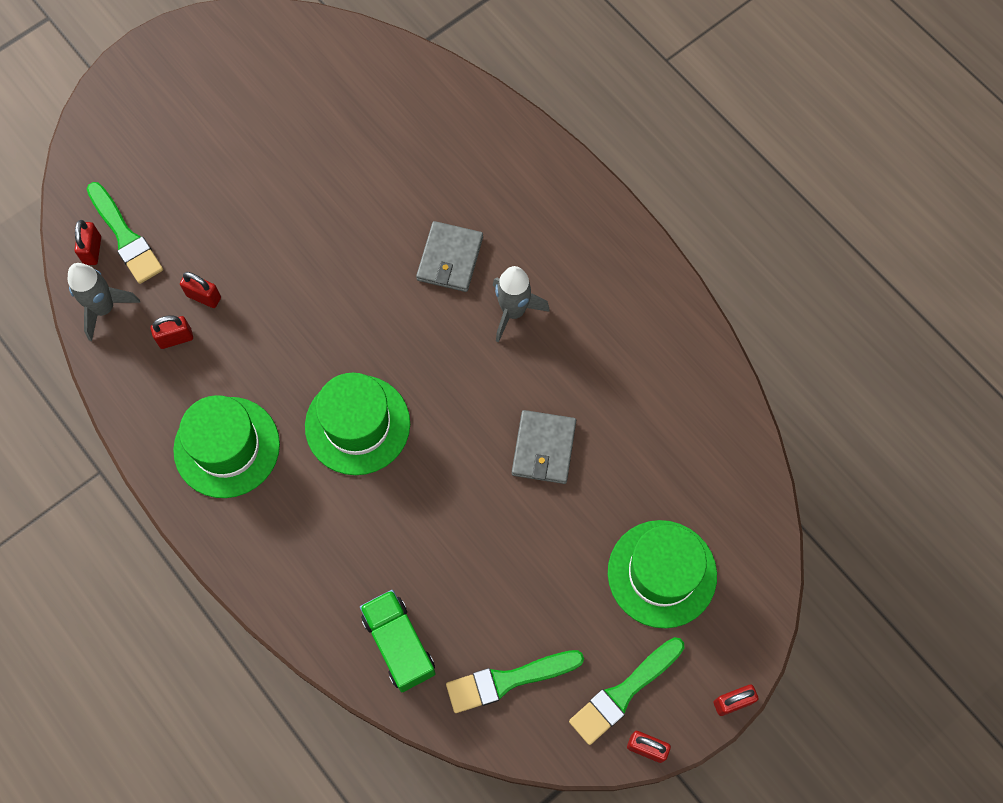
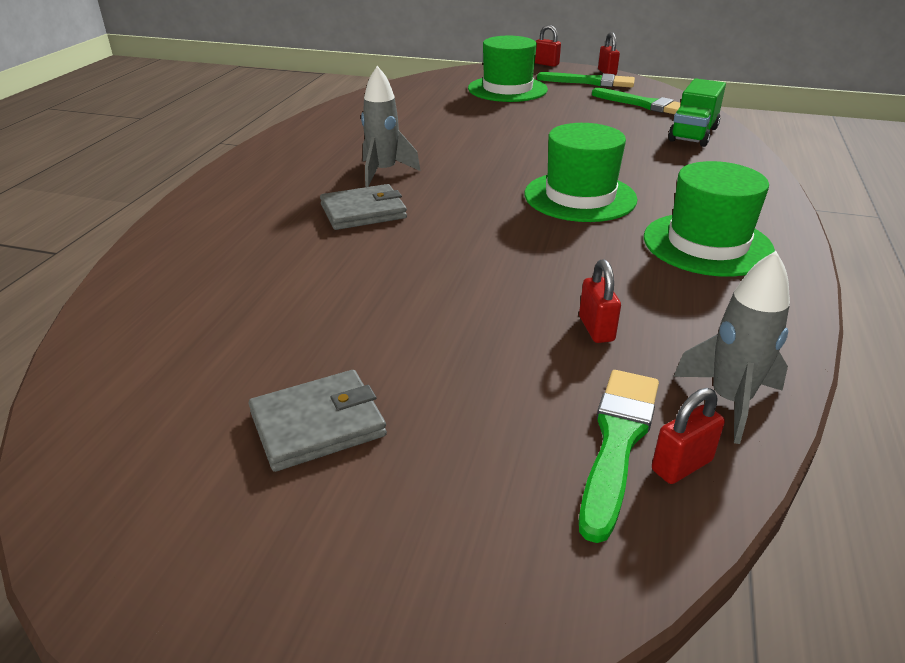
camera: 125 degrees left, 35 degrees down
red padlock [151,315,193,349] -> none
grey wallet [512,410,576,484] -> grey wallet moved to [248,370,387,472]

